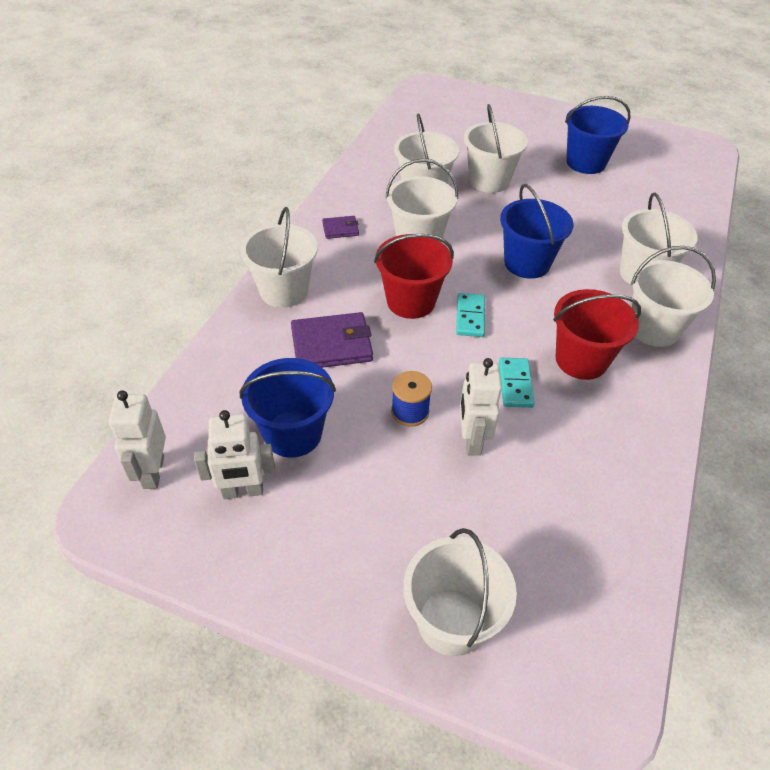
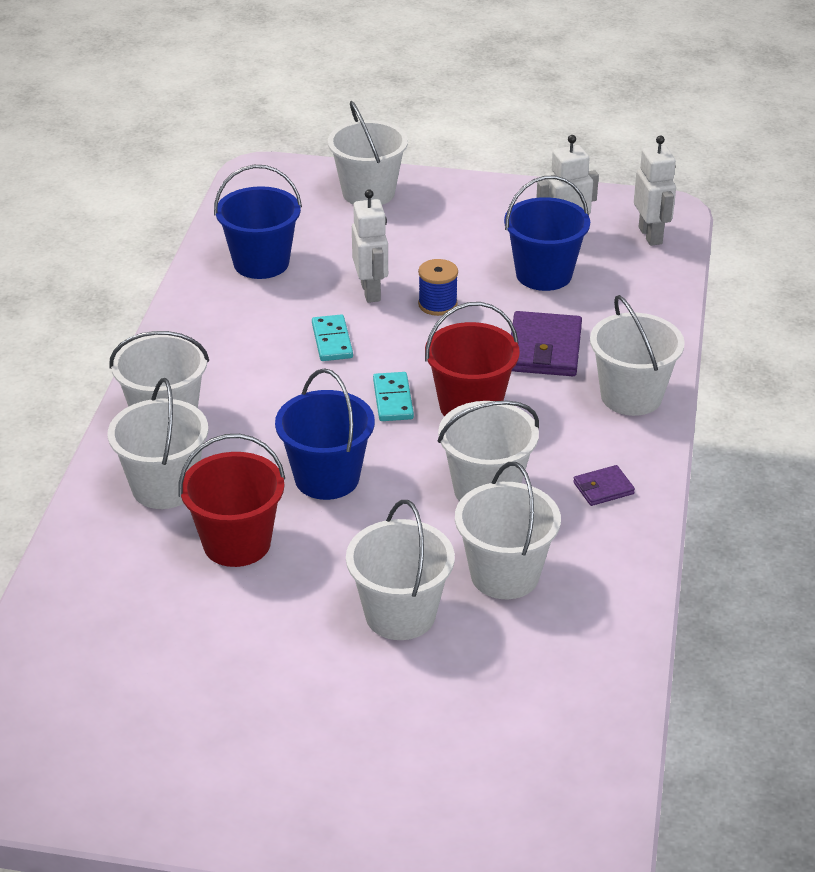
camera: 170 degrees right, 10 degrees down
purple wallet [291,312,373,368] -> purple wallet turned 60 degrees counterclockwise [511,311,582,376]
red bucket [553,289,641,380] -> red bucket moved to [179,434,285,567]
blue bucket [565,96,631,174] -> blue bucket moved to [214,165,302,279]

